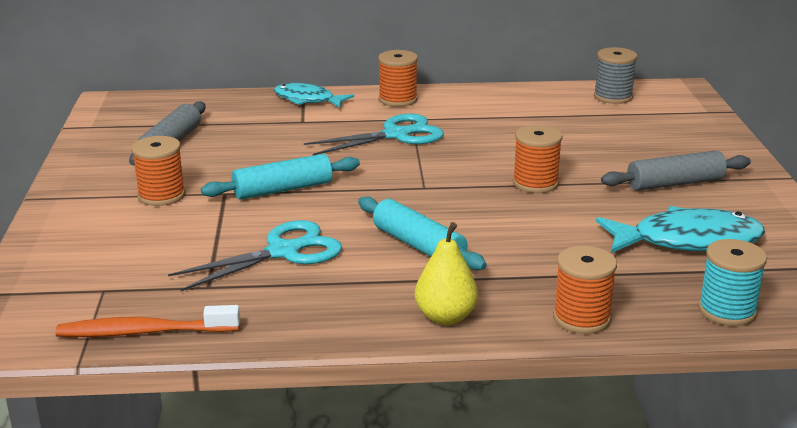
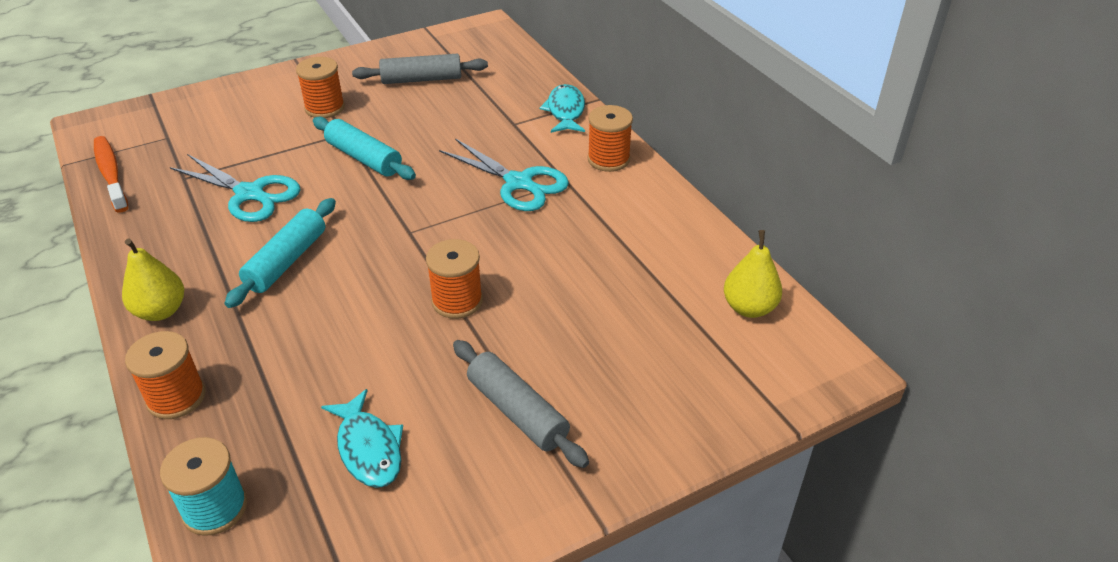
camera: 65 degrees right, 15 degrees up
grey spool [594,47,637,104] -> yellow pear [724,230,782,318]
turquoise fish [596,206,765,253] -> turquoise fish [321,389,403,488], size x0.65

